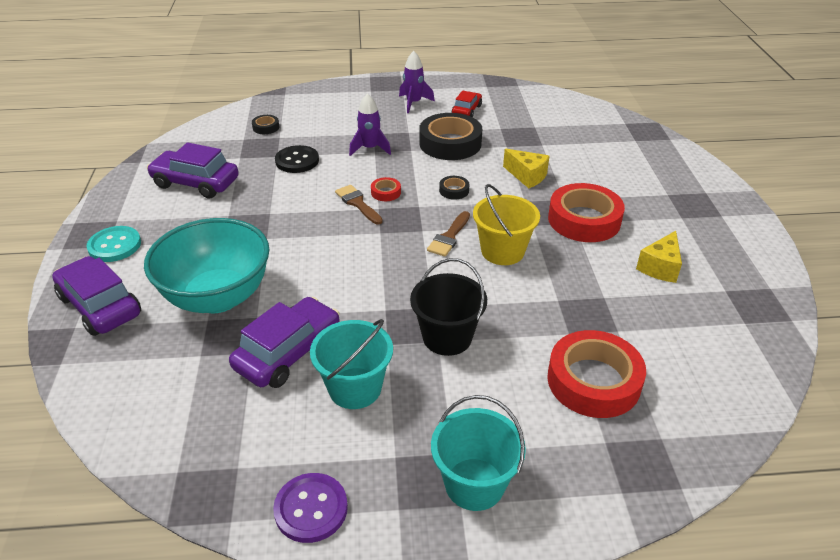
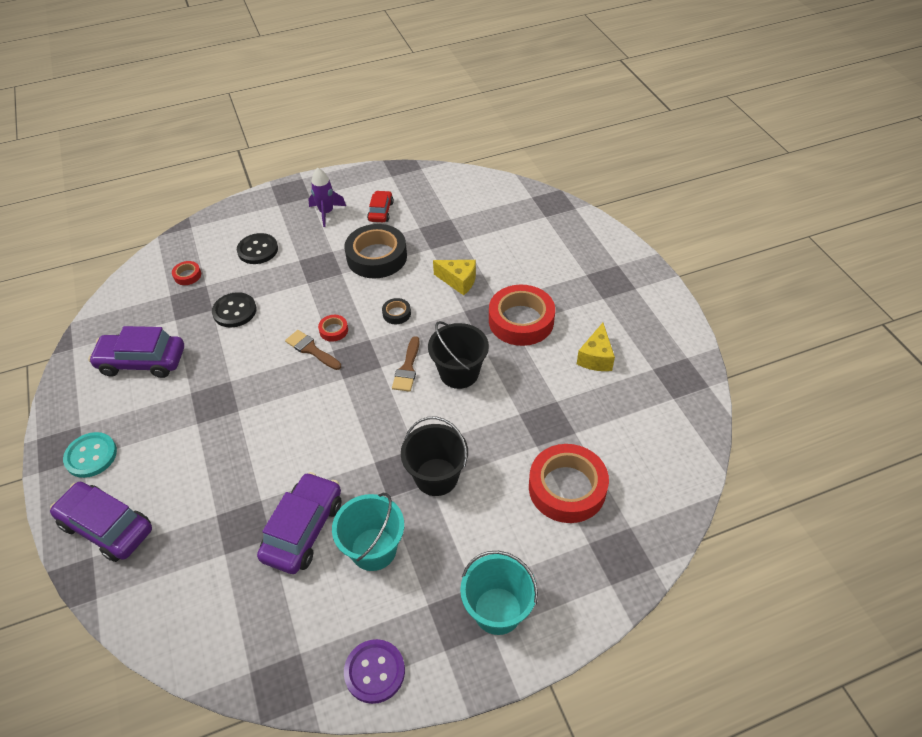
camera: 15 degrees left, 10 degrees up
turquoise bowl [144,218,269,313] -> none
black tape [252,115,279,134] -> red tape [172,261,201,285]
purple rocket [349,93,391,156] -> none
yellow bucket [473,184,540,265] -> black bucket [428,321,489,389]
none -> black button [237,233,278,264]

